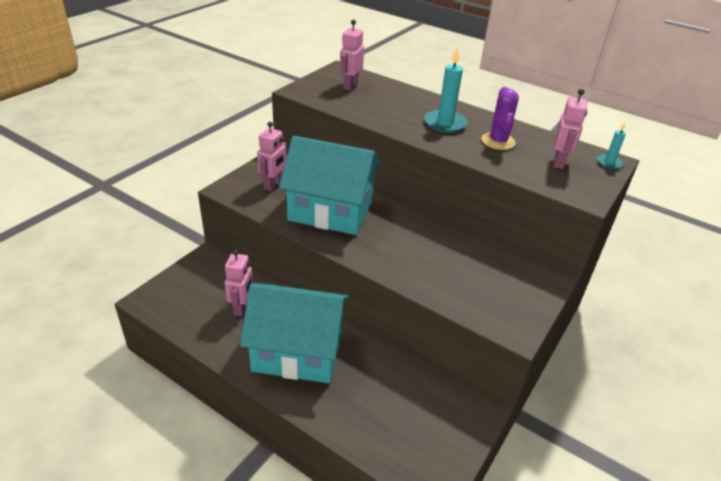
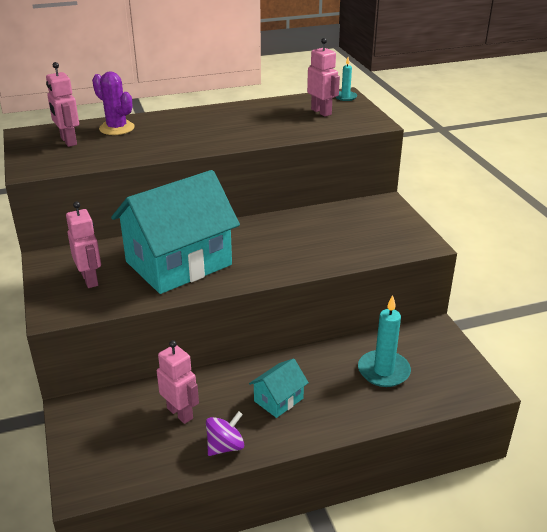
camera: 50 degrees left, 5 degrees down
turquoise house [240,283,349,383] -> turquoise house [249,358,309,418], size x0.43
turquoise candle [424,47,467,133] -> turquoise candle moved to [358,295,411,387]
purple cactus [482,87,519,150] -> purple cactus moved to [92,71,135,135]
none -> purple spinning top [206,411,244,456]

